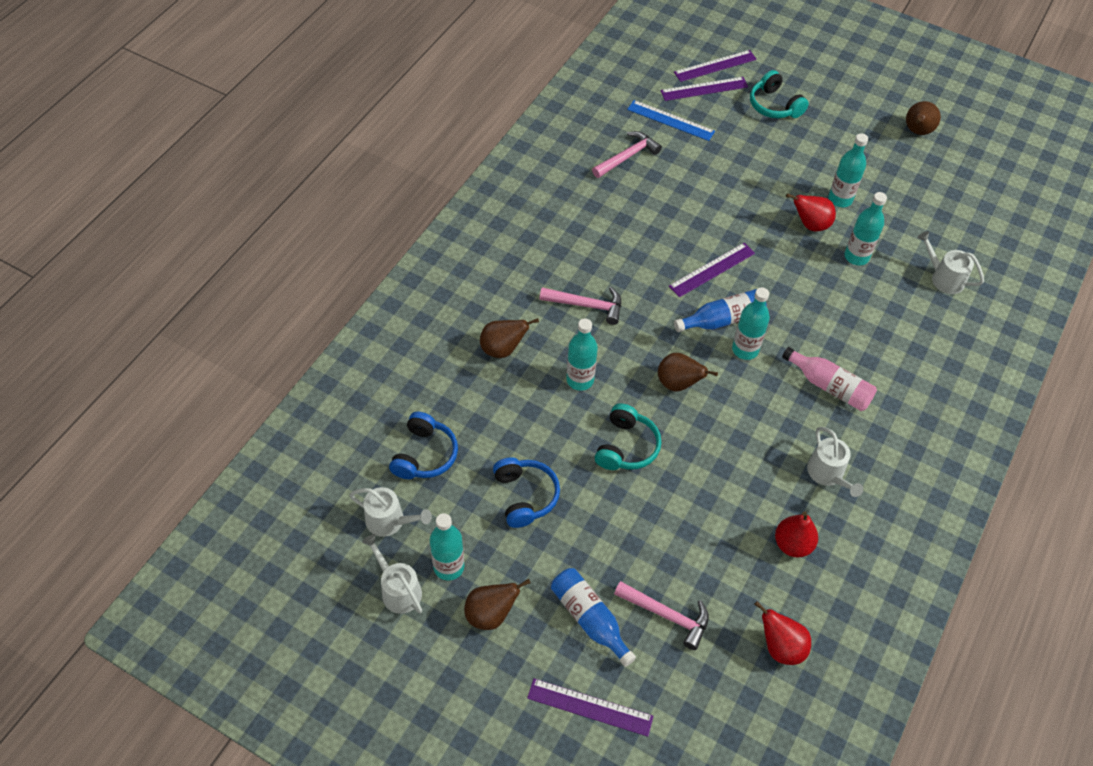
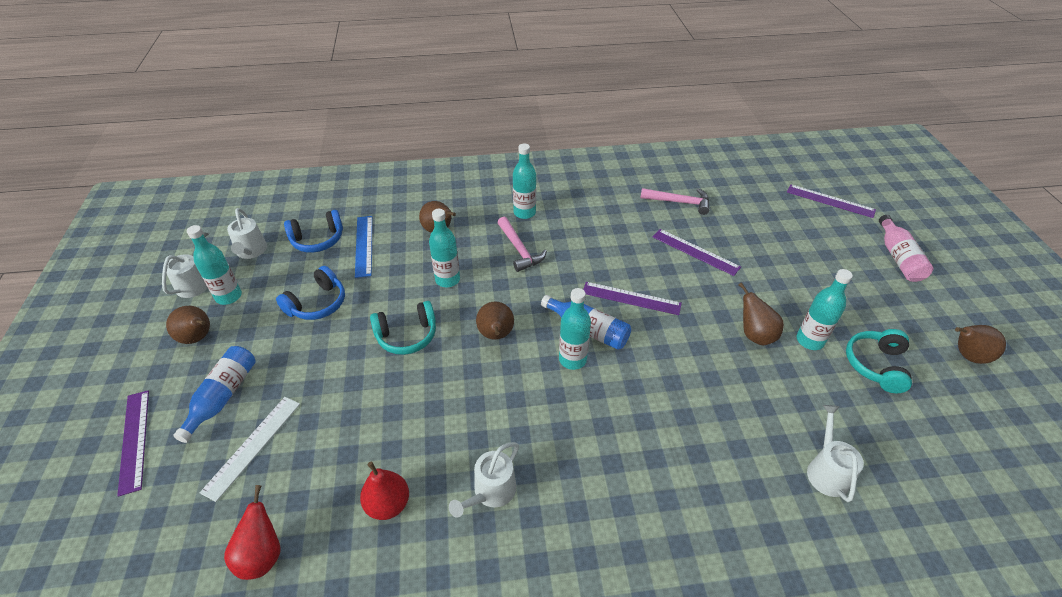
camera: 55 degrees right, 10 degrees down
pink hammer [614,581,709,650] -> white ruler [200,397,300,502]
blue ruler [627,100,715,141] -> blue ruler moved to [355,216,372,278]
purple ruler [660,77,748,101] -> purple ruler moved to [653,229,741,276]
turquoise headphones [750,70,809,118] -> turquoise headphones moved to [846,329,912,393]
pink bottle [782,347,877,411] -> pink bottle moved to [879,215,933,282]
red pear [786,193,836,231] -> brown pear [739,282,784,345]
turquoise bottle [844,192,887,265] -> turquoise bottle moved to [513,144,536,219]

